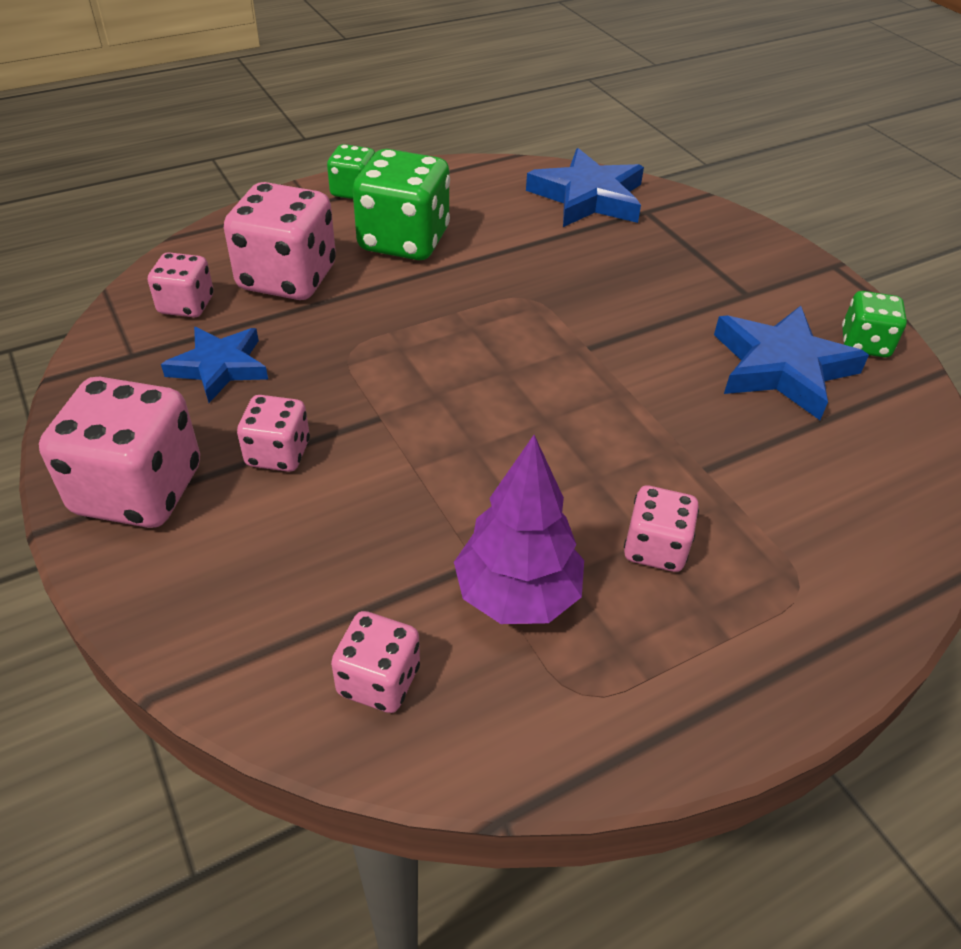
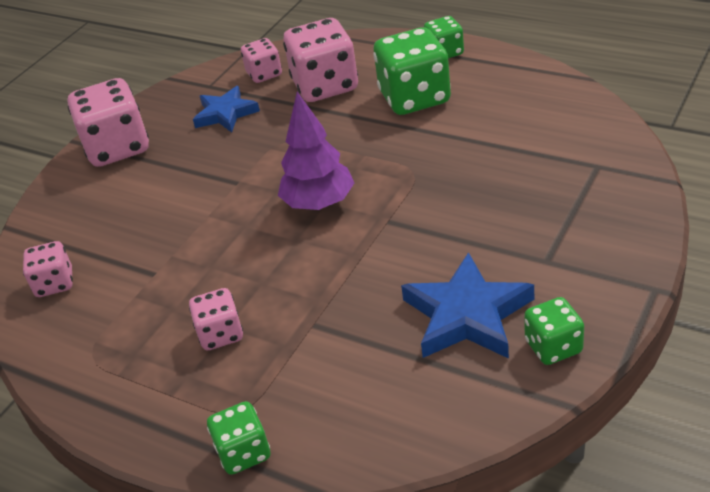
camera: 65 degrees right, 5 degrees down
pink dice [237,395,310,472] -> none
purple tree [454,435,584,624] -> purple tree moved to [278,92,354,210]
blue star [526,148,644,227] -> none
none -> green dice [207,401,270,475]

